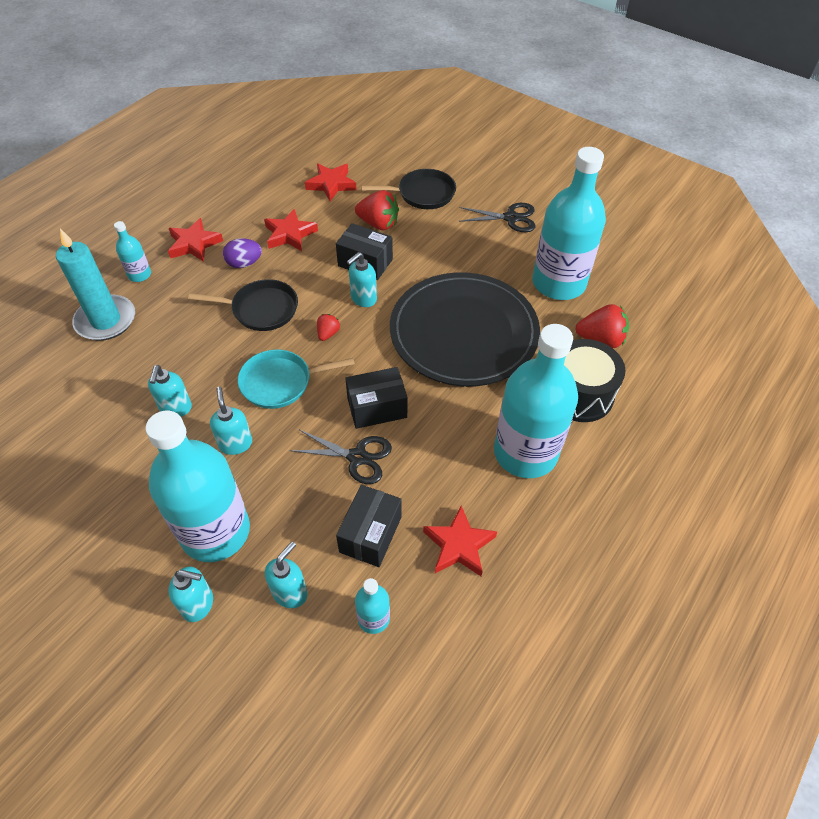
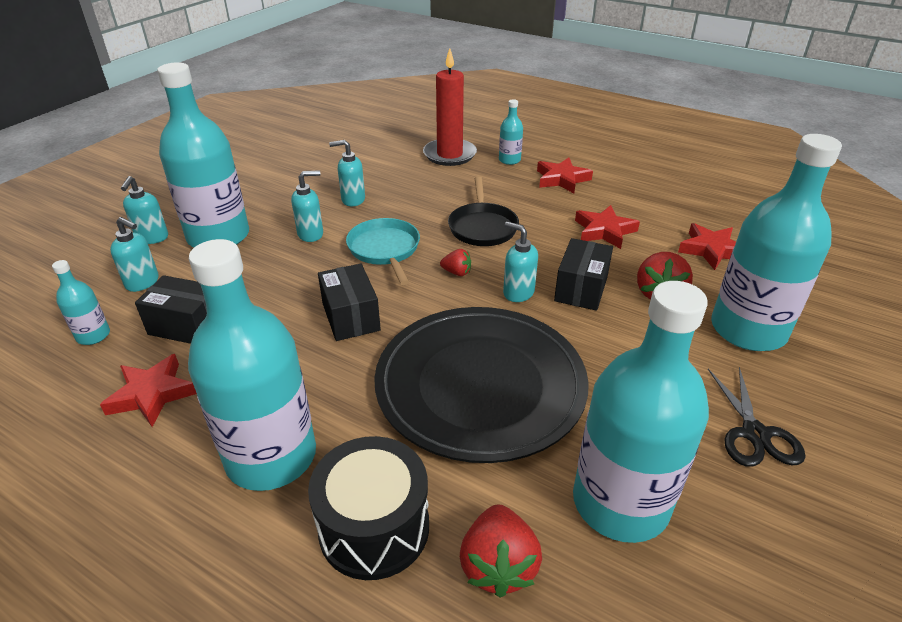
camera: 85 degrees right, 15 degrees down
turquoise candle [56,229,135,341] -> red candle [423,48,477,166]
purple egg [223,238,262,268] -> none
black scissors [289,430,392,484] -> none
black pan [362,169,456,209] -> turquoise bottle [711,134,842,351]

